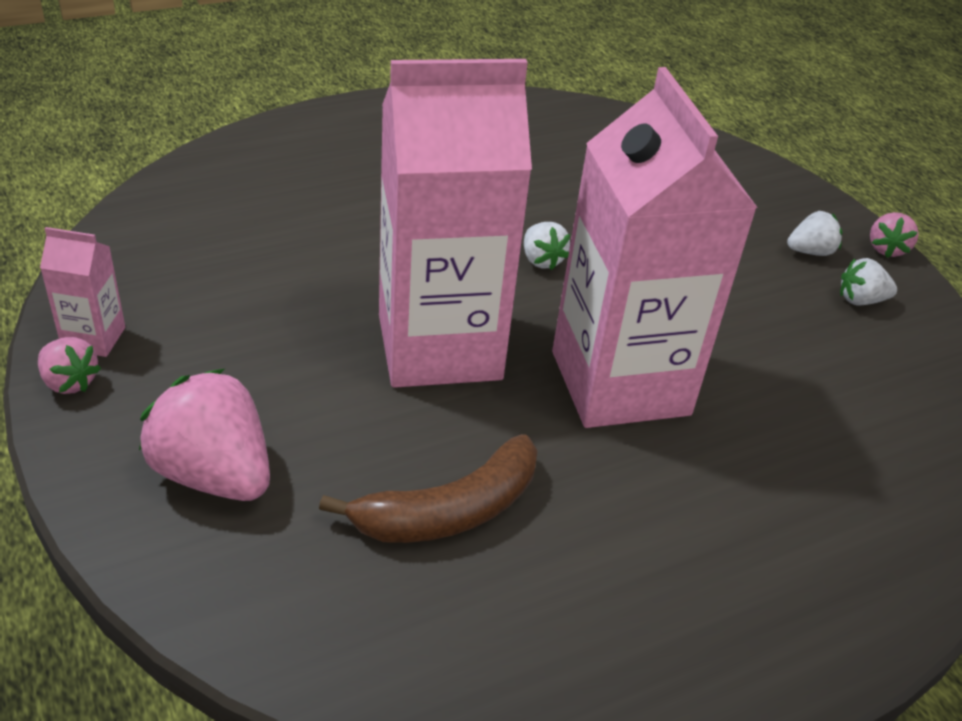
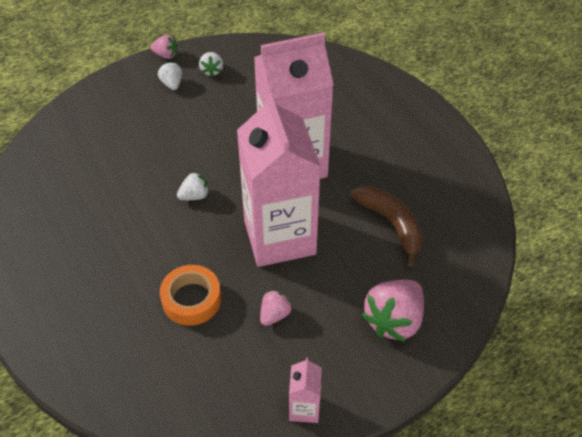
camera: 90 degrees left, 10 degrees up
pink strawberry [38,337,101,394] -> pink strawberry moved to [260,290,292,326]
none -> orange tape [160,265,221,326]

